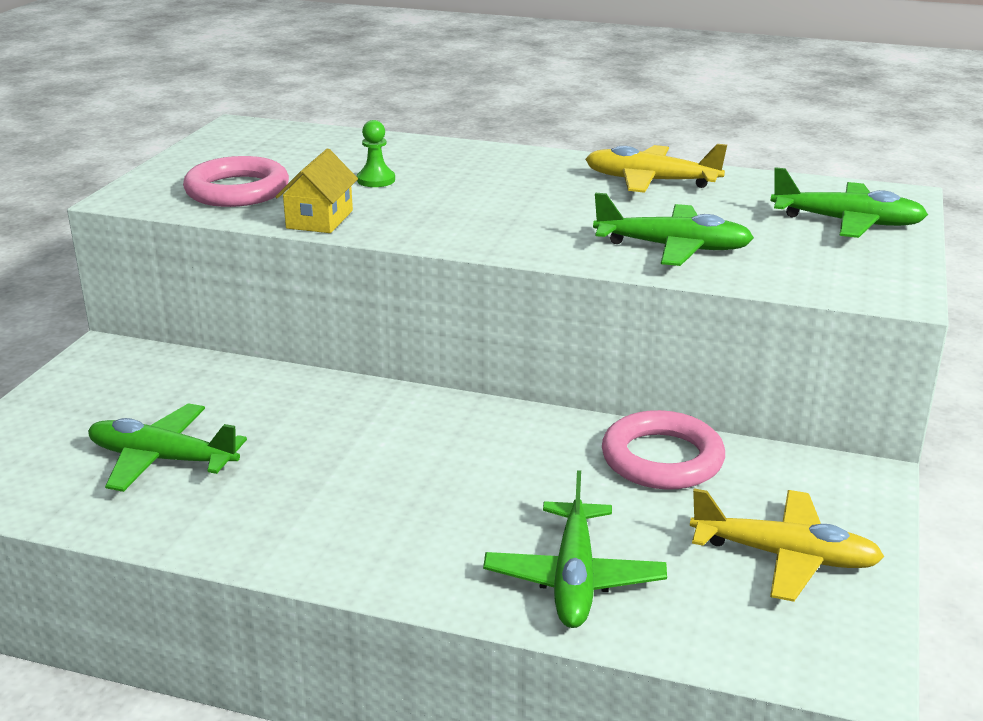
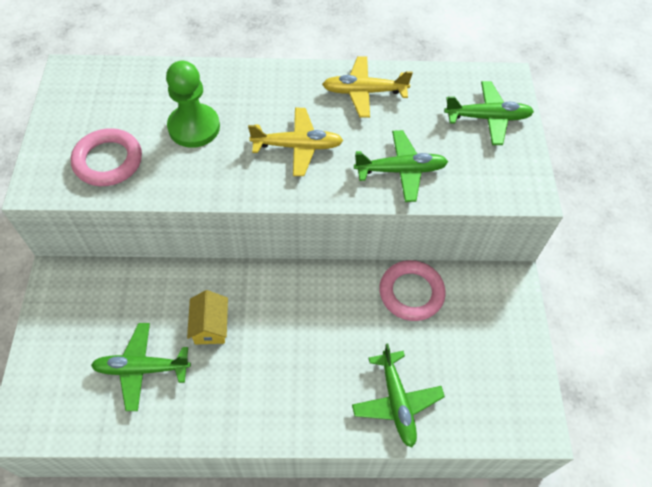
camera: 20 degrees left, 30 degrees up
yellow house [276,149,358,233] -> yellow house moved to [187,290,228,345]
green pawn [357,120,395,187] -> green pawn [166,61,220,148], size x2.05
yellow plane [690,488,884,602] -> yellow plane moved to [248,108,344,176]

